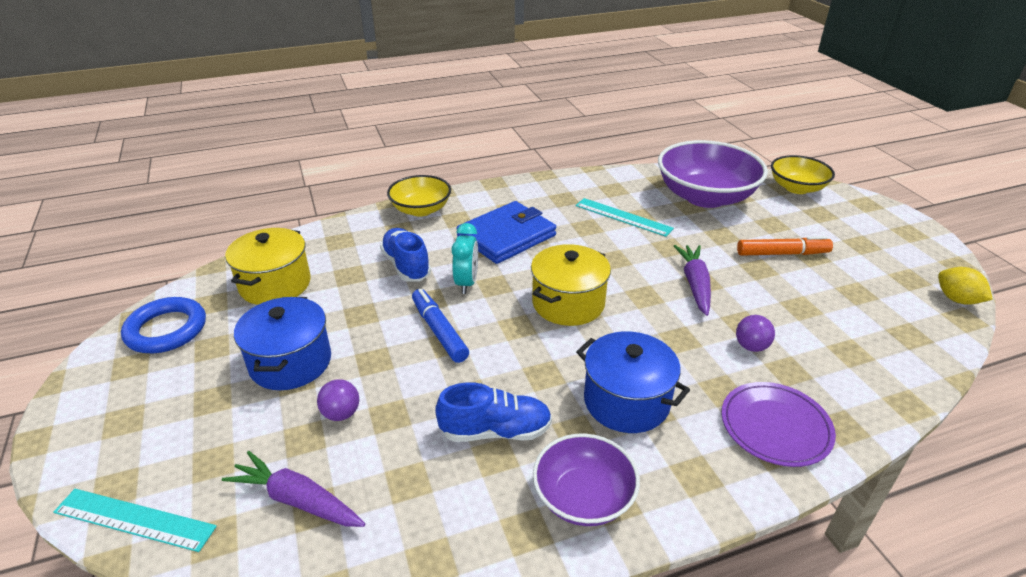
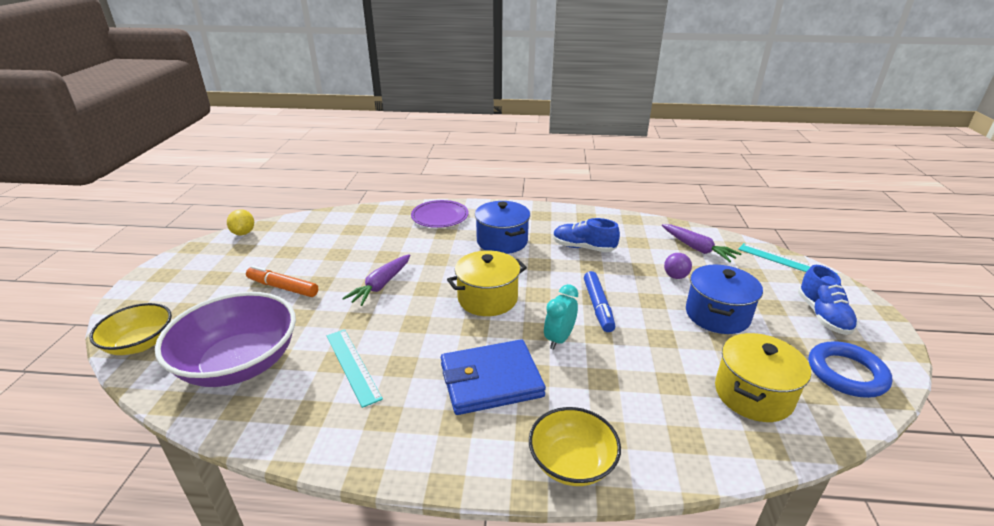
camera: 155 degrees left, 5 degrees down
blue shoe [380,228,431,282] -> blue shoe moved to [798,265,858,335]
purple bowl [533,433,640,526] -> none
purple ball [736,315,775,352] -> none

